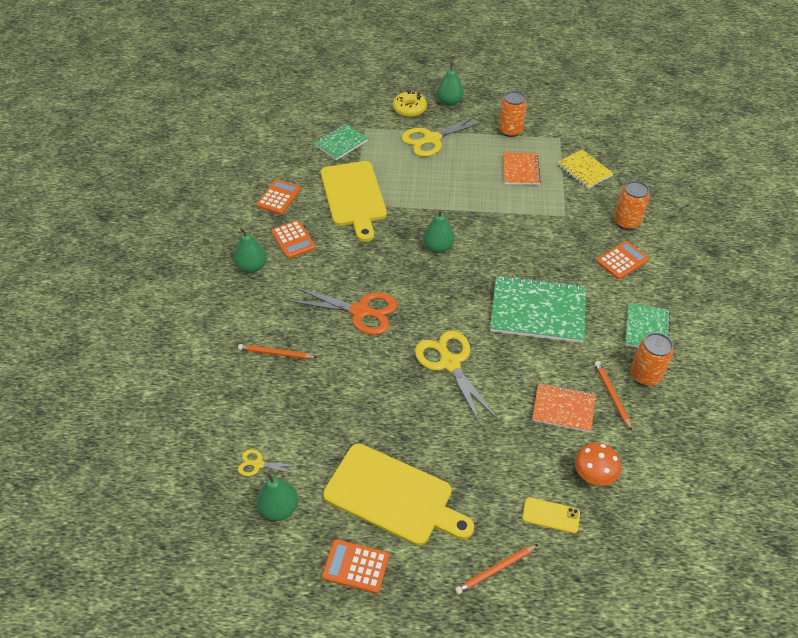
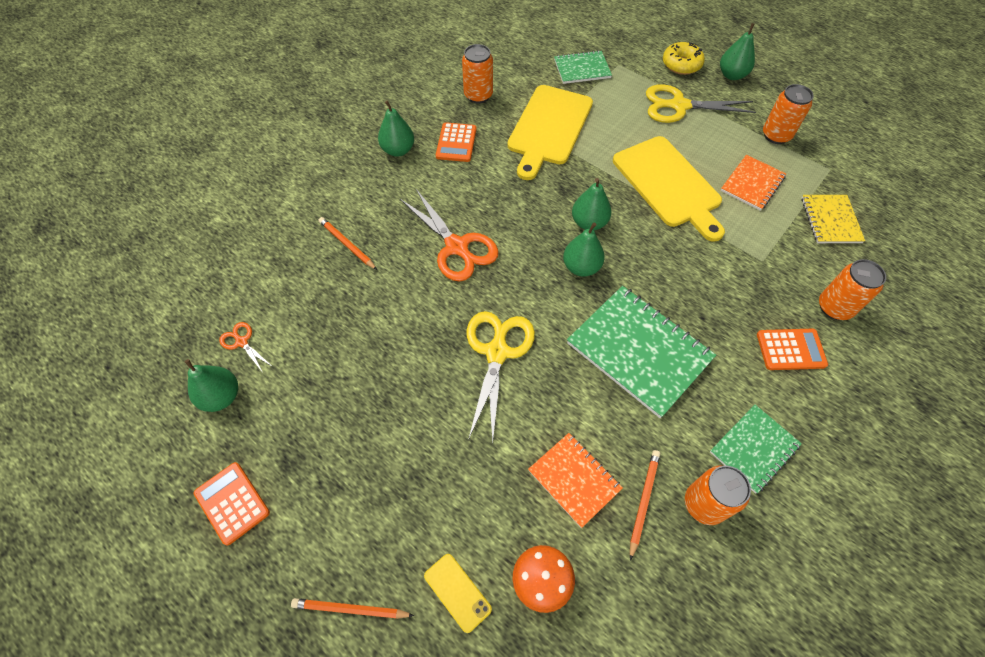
camera: 35 degrees right, 10 degrees up
yellow scissors [238,449,300,476] -> orange scissors [219,322,273,373]
orange calculator [256,180,301,214] -> orange can [462,44,493,103]
yellow cutting board [323,443,474,546] -> yellow cutting board moved to [613,136,725,242]
none -> green pear [563,222,605,277]

